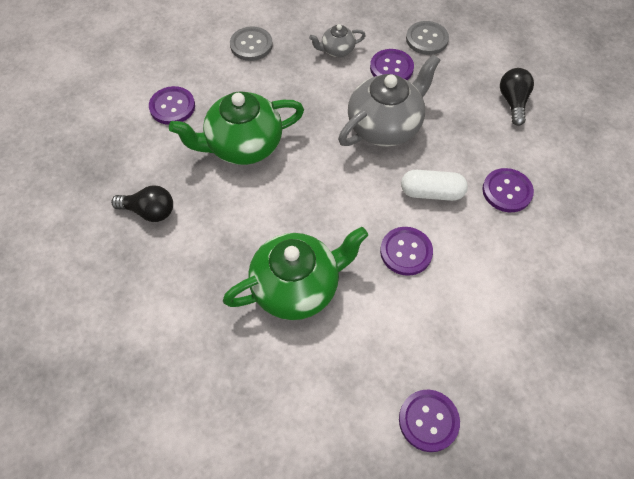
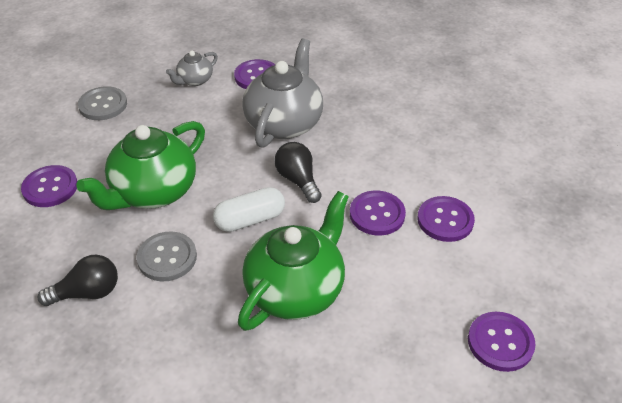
camera: 30 degrees left, 15 degrees down
white capsule [401,170,468,201] -> white capsule moved to [213,187,285,232]
grey button [406,21,449,55] -> grey button moved to [136,232,197,281]
purple button [482,168,534,212] -> purple button moved to [417,196,475,242]
black light bulb [500,68,534,126] -> black light bulb moved to [274,142,322,203]

